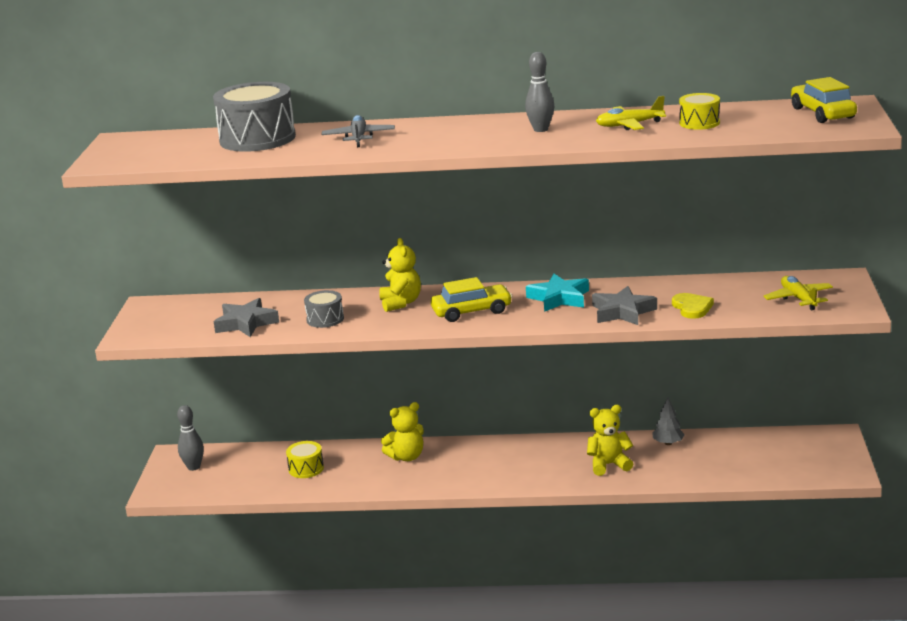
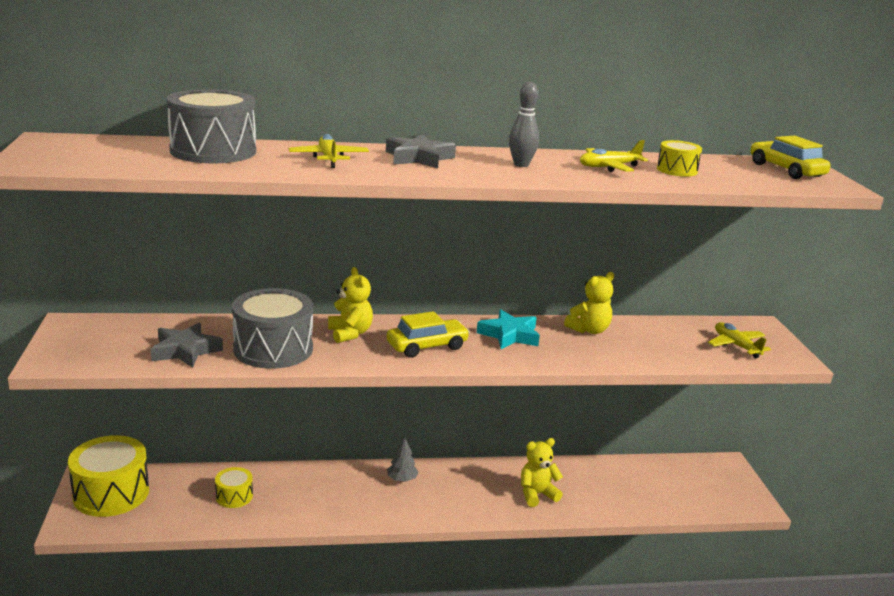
camera: 15 degrees left, 0 degrees up
grey bowling pin [177,405,204,471] -> yellow drum [68,435,149,517]
grey drum [304,290,344,328] -> grey drum [232,288,313,369], size x1.97
grey plane [322,115,395,147] -> yellow plane [289,134,369,168]
yellow teddy bear [381,402,424,461] -> yellow teddy bear moved to [564,272,614,334]
grey star [592,286,657,325] -> grey star moved to [386,134,456,168]
grey tree [652,397,685,445] -> grey tree moved to [387,437,418,482]
yellow heart [672,293,714,319] -> none

